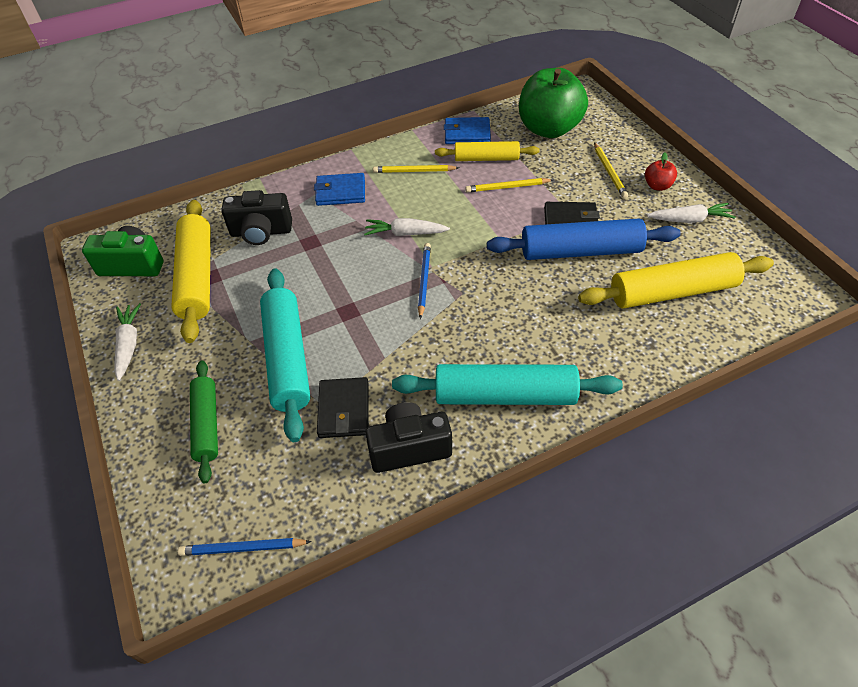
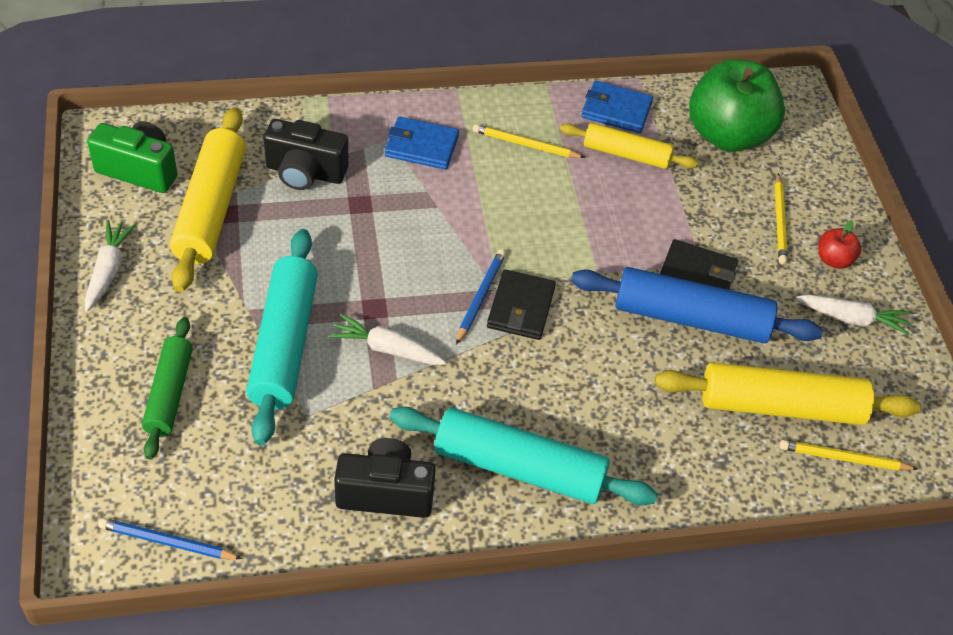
camera: 10 degrees right, 0 degrees up
black wallet [317,377,369,438] -> black wallet moved to [487,269,556,340]
white carrot [364,218,450,236] -> white carrot moved to [329,314,446,365]
yellow pencil [465,178,553,192] -> yellow pencil moved to [779,440,918,470]

